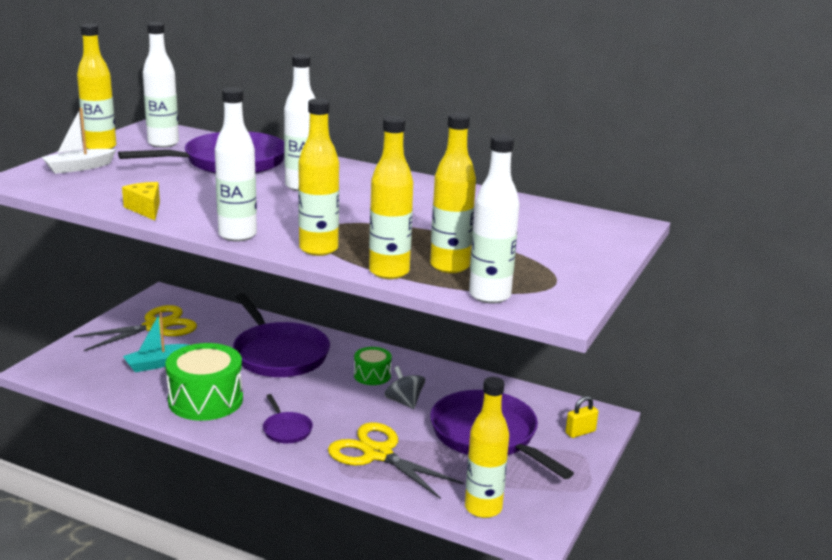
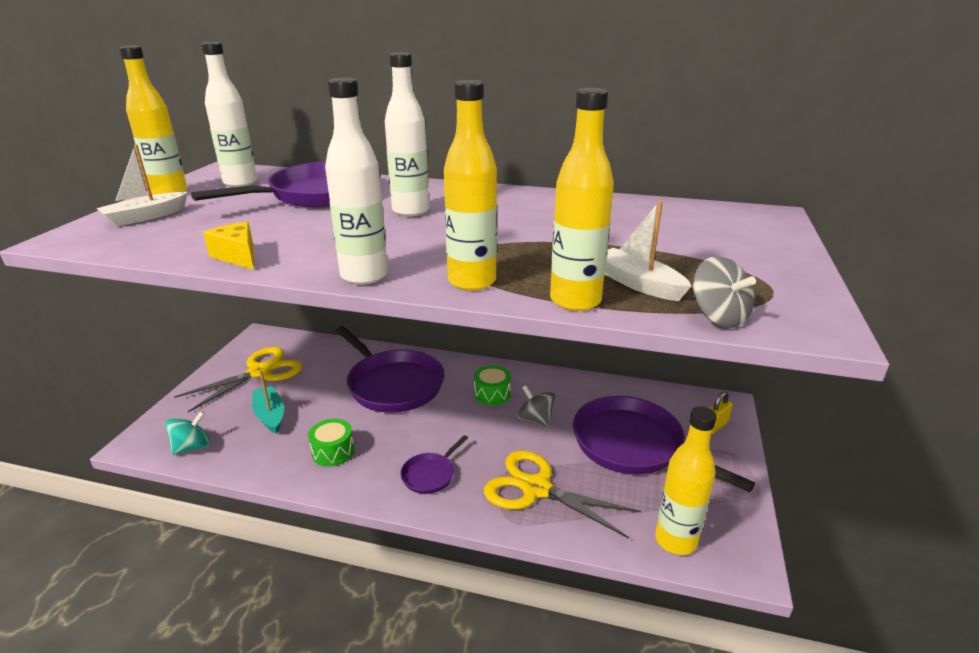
camera: 10 degrees left, 5 degrees up
turquoise boat [123,312,188,372] -> turquoise boat turned 105 degrees clockwise [252,370,284,434]
green drum [165,343,243,421] -> green drum [308,419,355,467], size x0.53
purple pan [263,394,313,443] -> purple pan turned 75 degrees clockwise [400,435,468,494]
yellow bottle [430,113,476,273] -> white boat [604,200,691,301]
white bottle [469,134,519,304] -> grey spinning top [693,256,756,328]
none -> turquoise spinning top [165,411,210,455]

